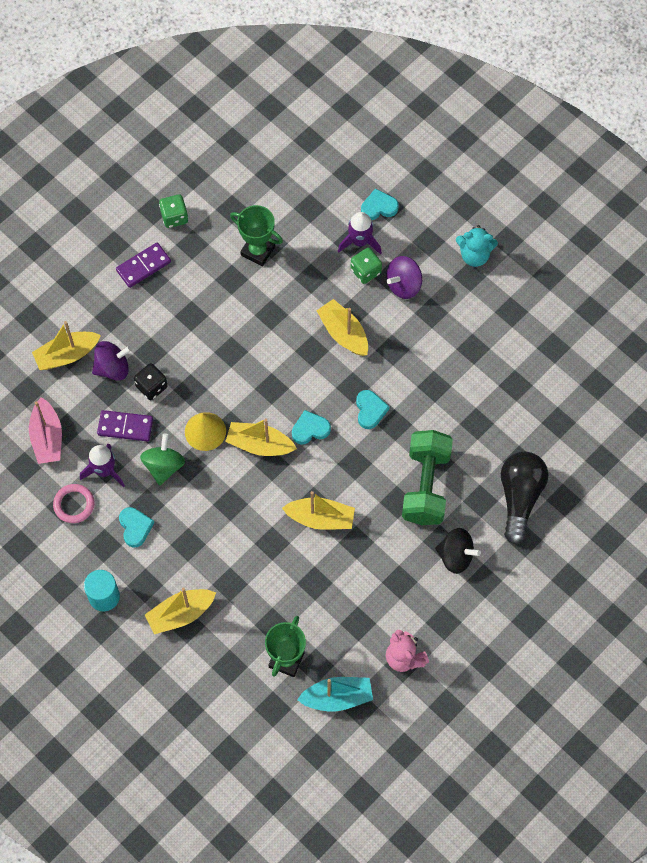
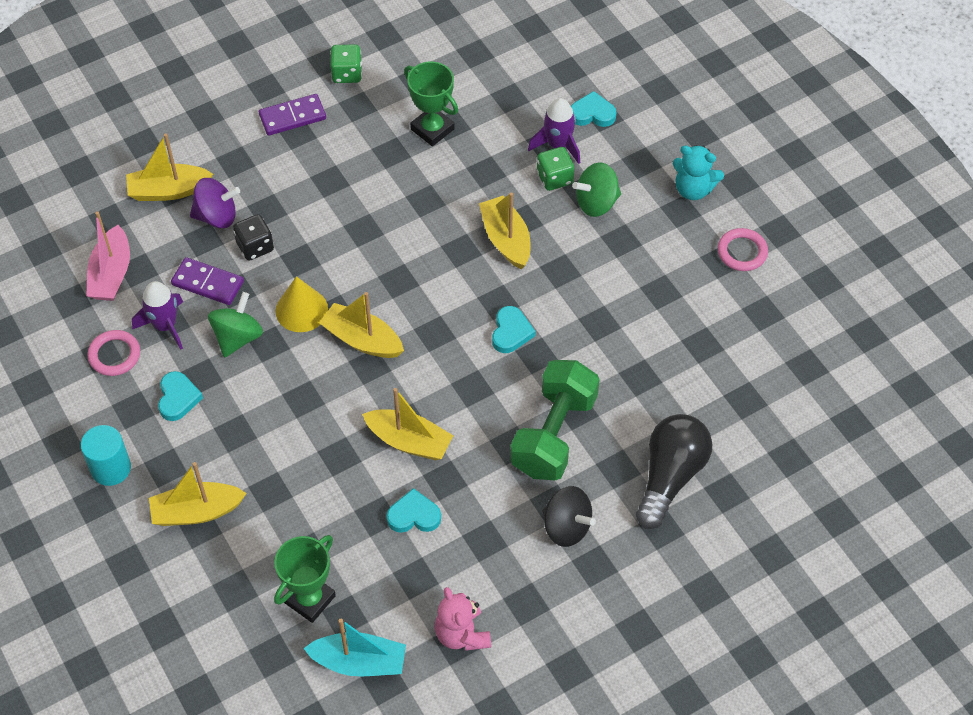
camera: 15 degrees right, 10 degrees down
turquoise heart [292,410,331,444] -> turquoise heart moved to [387,488,441,533]
purple spinning top [386,256,422,299] -> green spinning top [572,162,621,217]
none -> pink ring [717,228,768,271]

